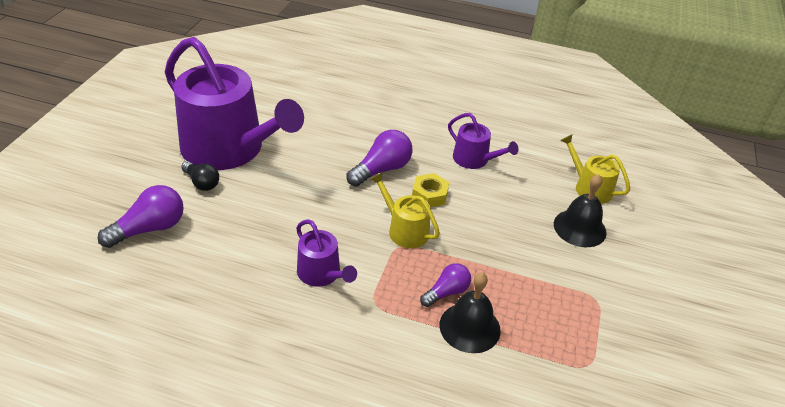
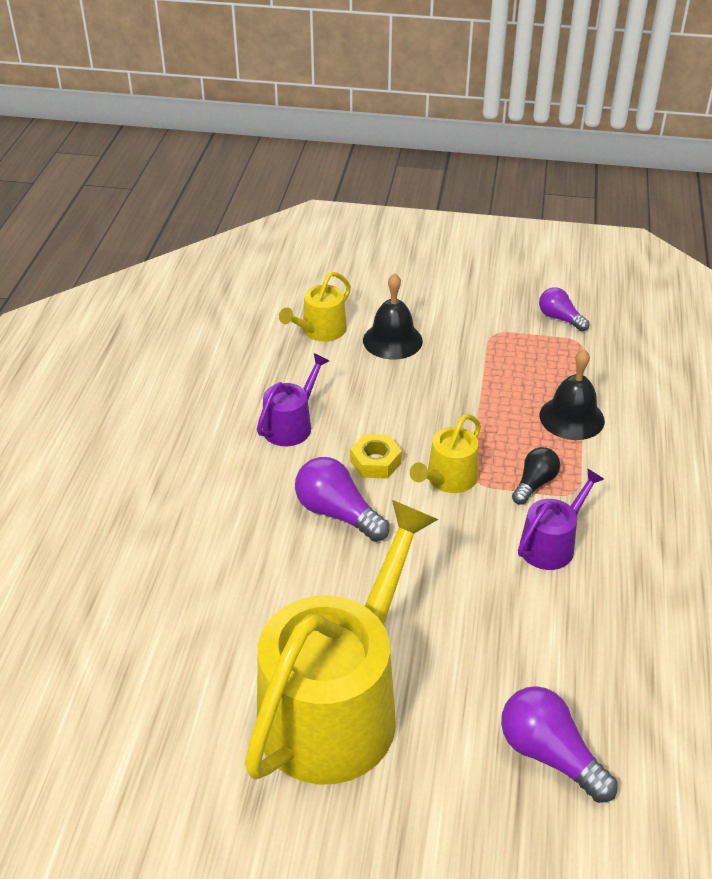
camera: 95 degrees left, 0 degrees up
purple watering can [165,37,304,170] -> yellow watering can [245,500,438,785]
black light bulb [181,161,219,191] -> black light bulb moved to [512,447,560,505]
purple light bulb [420,263,471,307] -> purple light bulb moved to [539,287,589,332]

